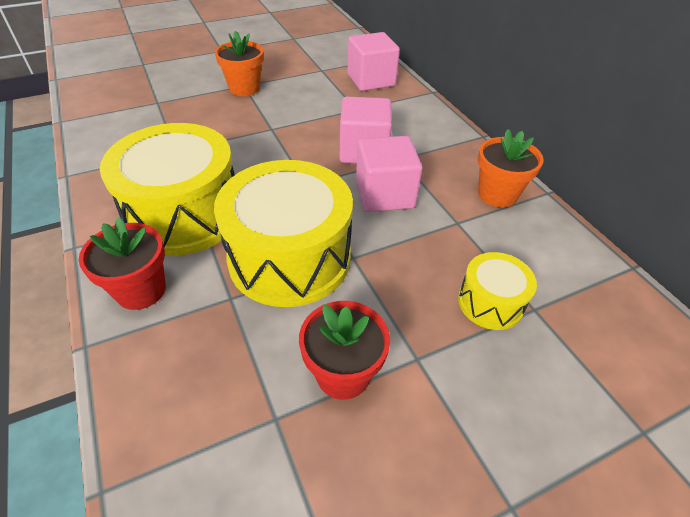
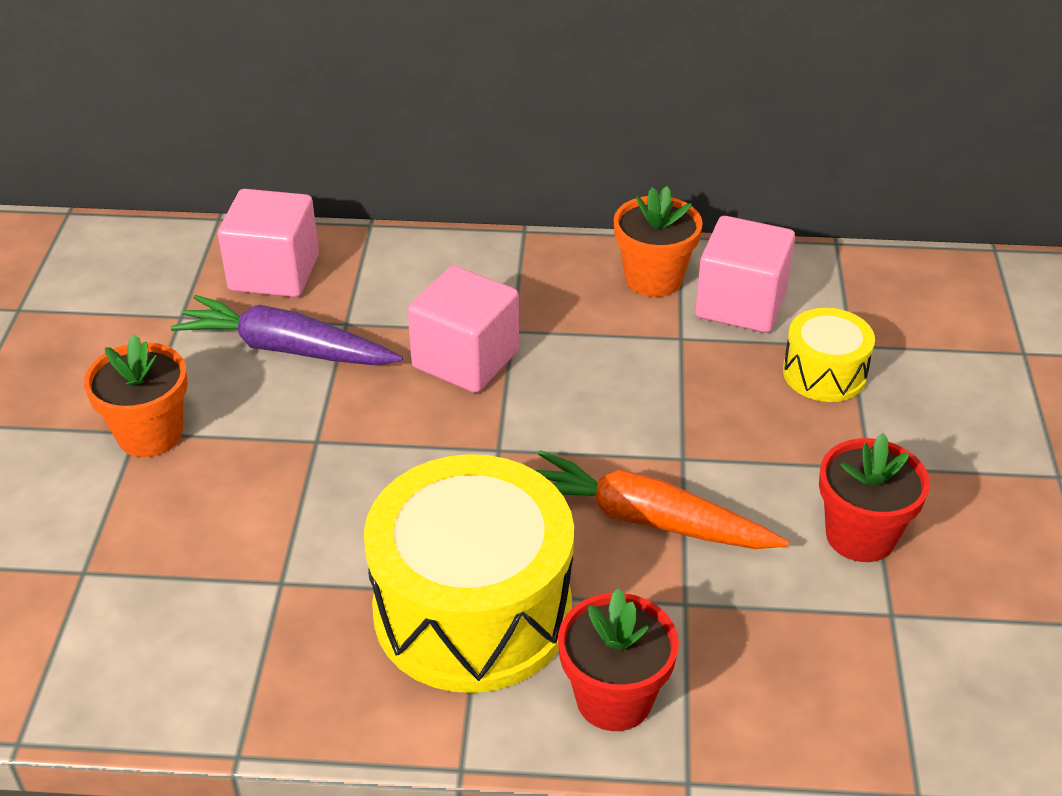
camera: 60 degrees left, 5 degrees down
yellow drum [214,160,353,307] -> orange carrot [535,450,789,549]
pink cube [356,136,422,212] -> pink cube moved to [695,216,795,333]
none -> purple carrot [170,295,403,365]

